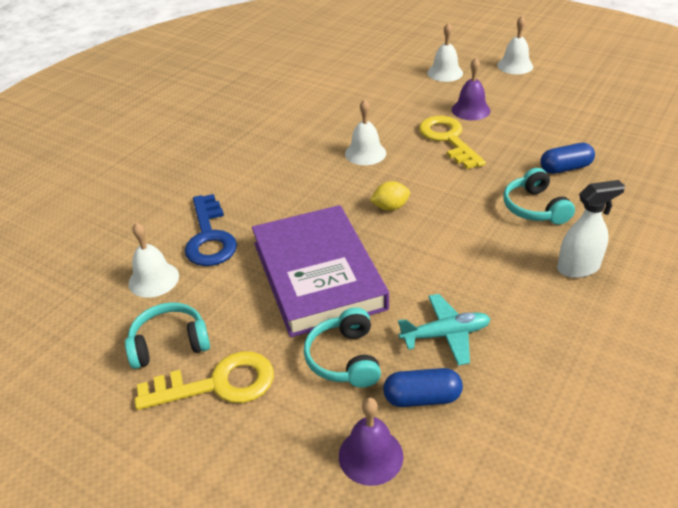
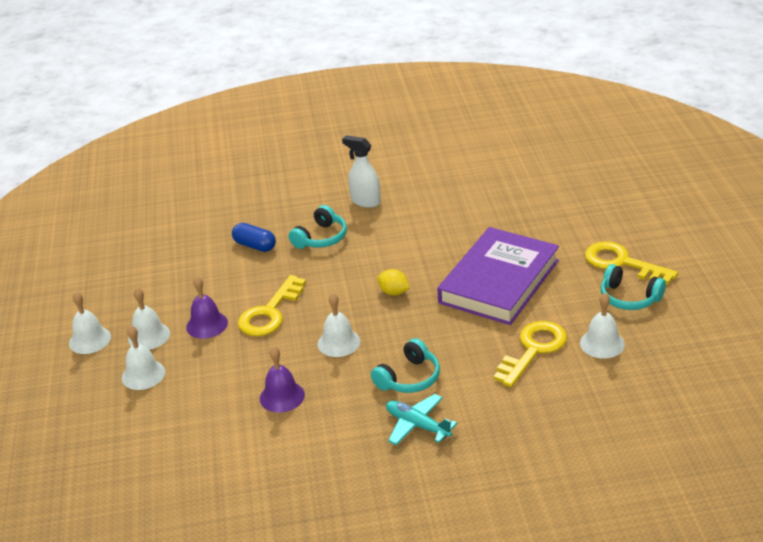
camera: 130 degrees left, 5 degrees down
blue key [185,194,237,266] -> yellow key [494,321,567,387]
turquoise headphones [304,308,381,388] -> turquoise headphones moved to [371,338,440,393]
purple bell [339,398,403,486] -> purple bell moved to [260,346,305,413]
blue capsule [383,368,463,407] -> none
turquoise plane [398,294,491,366] -> turquoise plane moved to [386,394,457,445]
none -> white bell [128,288,170,350]

